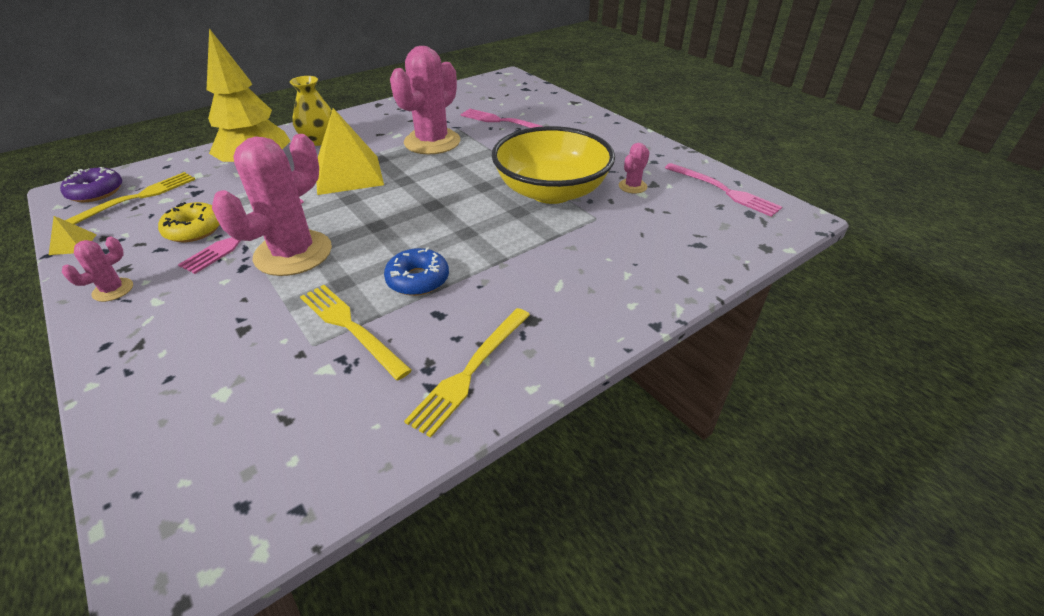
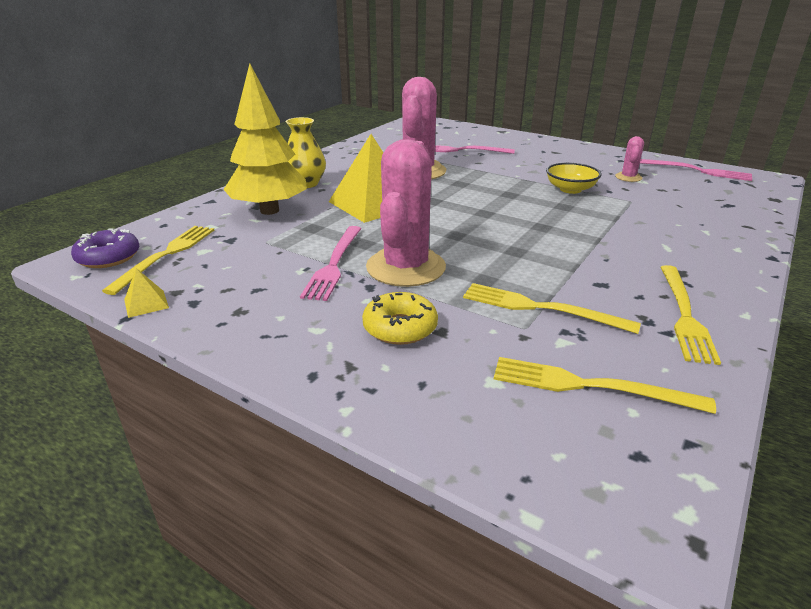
camera: 20 degrees left, 10 degrees down
pink cactus [62,237,133,302] -> none
yellow donut [158,202,220,242] -> yellow donut moved to [362,292,438,345]
blue donut [384,247,449,296] -> none
yellow bowl [492,126,615,204] -> yellow bowl [546,163,601,194], size x0.49
none -> yellow fork [494,357,716,414]

